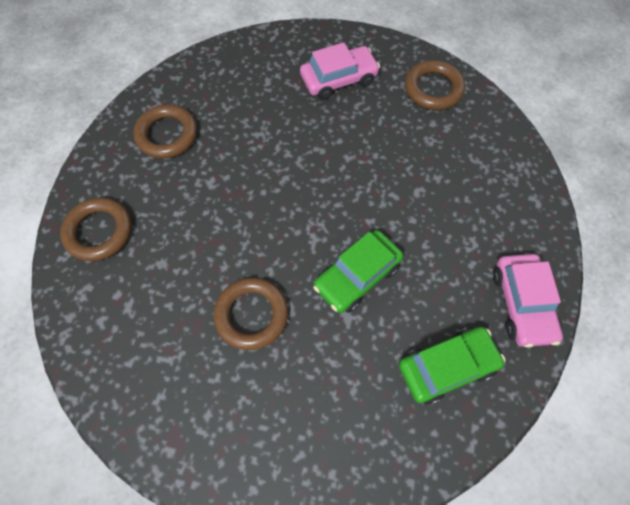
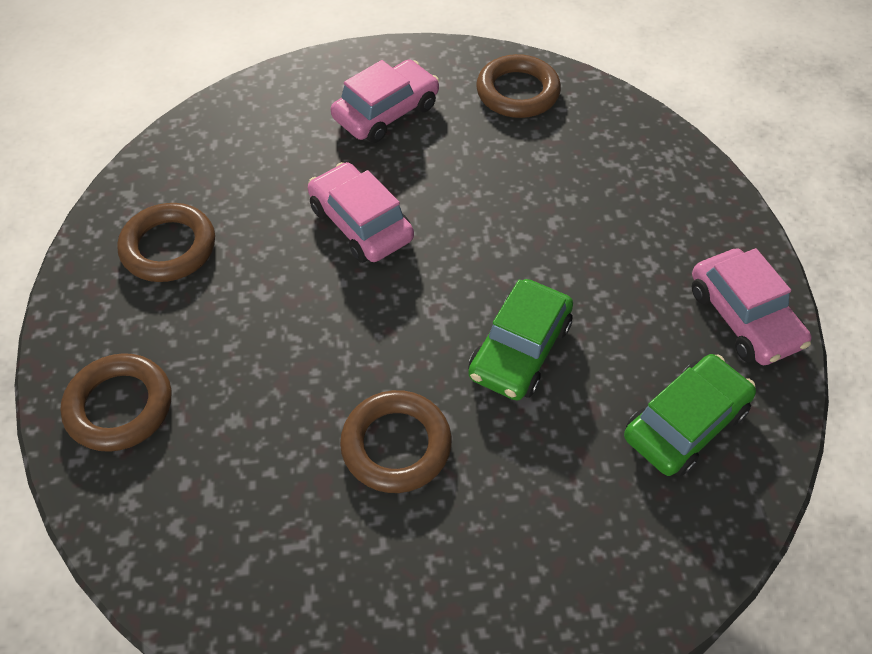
camera: 20 degrees left, 10 degrees down
none -> pink car [308,162,414,263]

